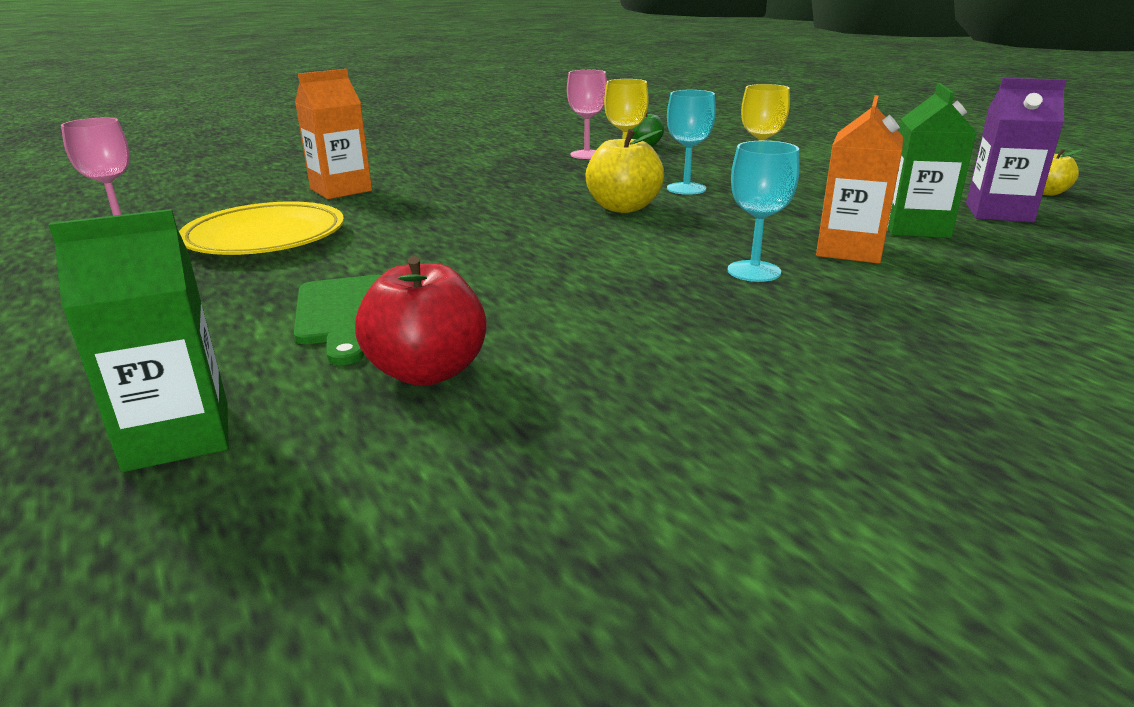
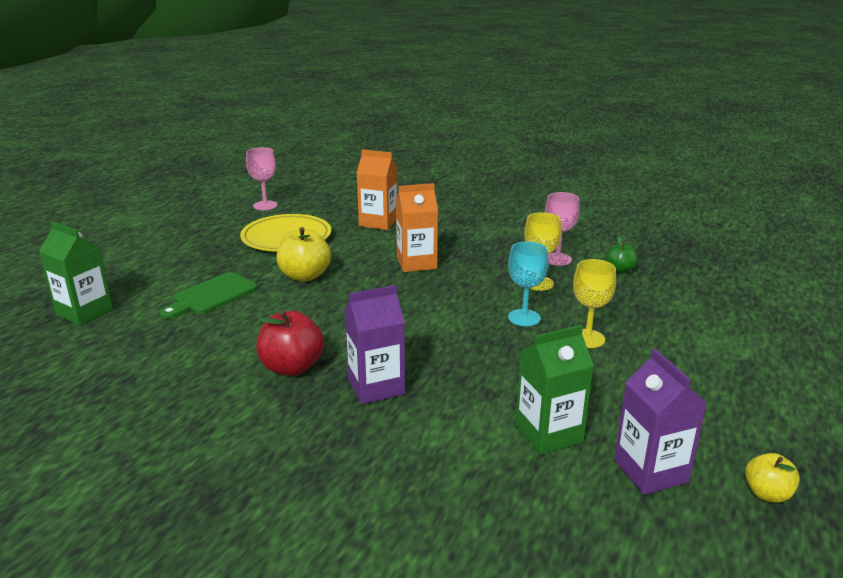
camera: 55 degrees right, 0 degrees up
red apple [355,256,487,386] -> red apple moved to [256,310,324,376]
yellow apple [585,129,664,213] -> yellow apple moved to [276,227,331,282]
turquoise goblet [728,141,800,282] -> purple carton [344,285,405,404]
orange carton [816,95,903,264] -> orange carton moved to [396,183,438,272]

